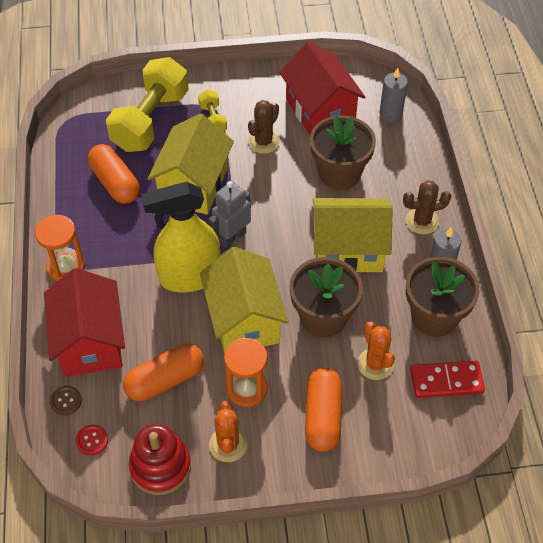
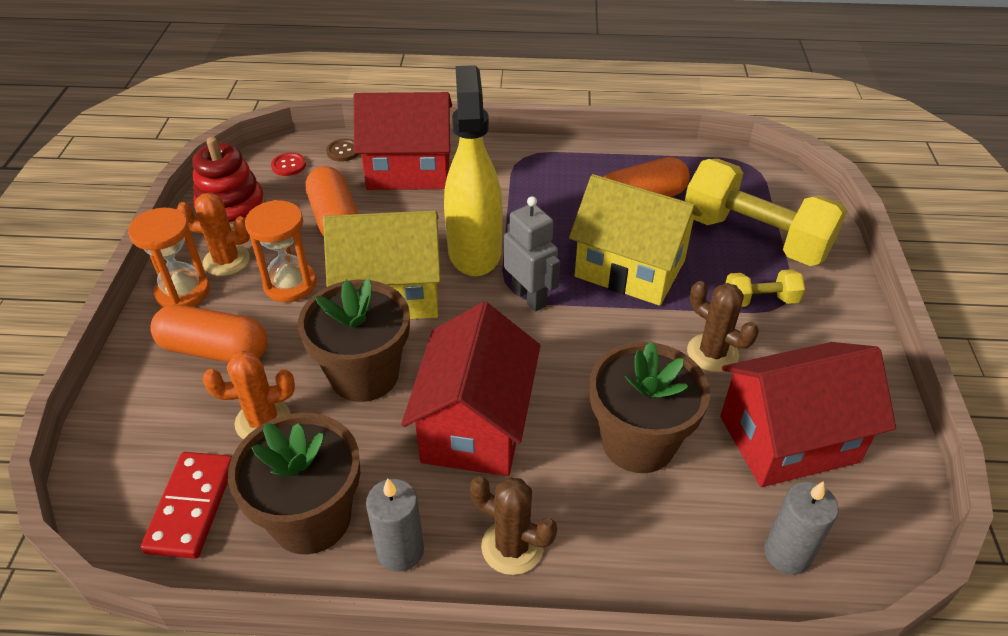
camera: 100 degrees right, 10 degrees down
orange hourglass [35,215,85,281] -> orange hourglass moved to [128,208,210,307]
yellow house [313,198,393,272] -> red house [401,302,541,476]
brown cactus [403,180,451,234] -> brown cactus turned 60 degrees counterclockwise [470,476,557,575]

